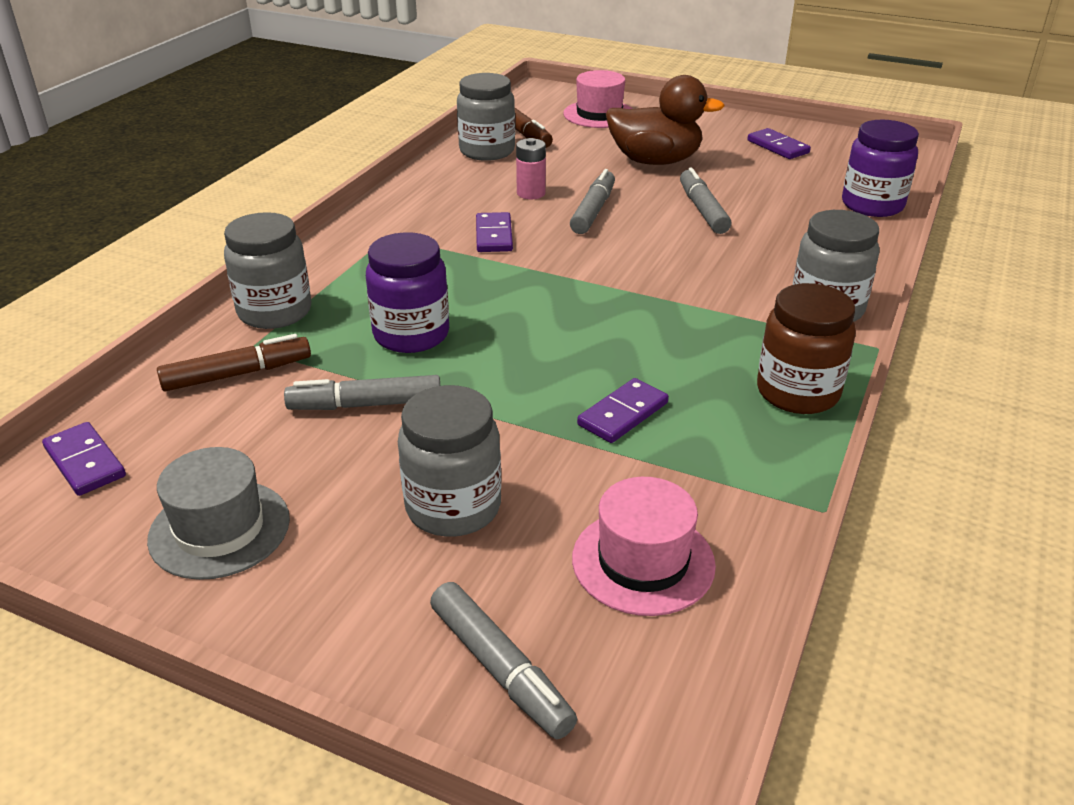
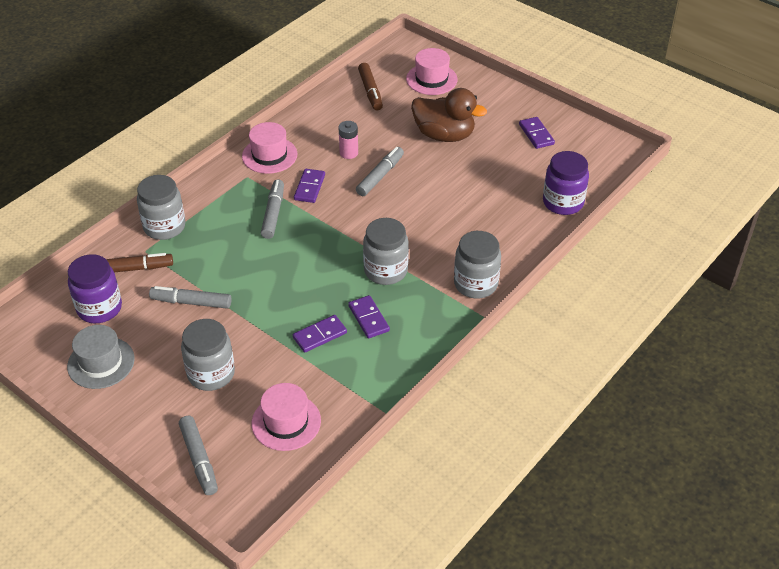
camera: 15 degrees right, 10 degrees up
purple domino [42,422,126,496] -> purple domino moved to [348,295,390,338]
purple jar [366,233,449,353] -> purple jar moved to [68,254,122,323]
grey jar [457,73,515,161] -> grey jar moved to [363,218,409,285]
grey marker [680,168,732,234] -> grey marker moved to [261,179,284,239]
brown jar [757,283,856,414] -> none
none -> pink hat [242,122,297,174]

